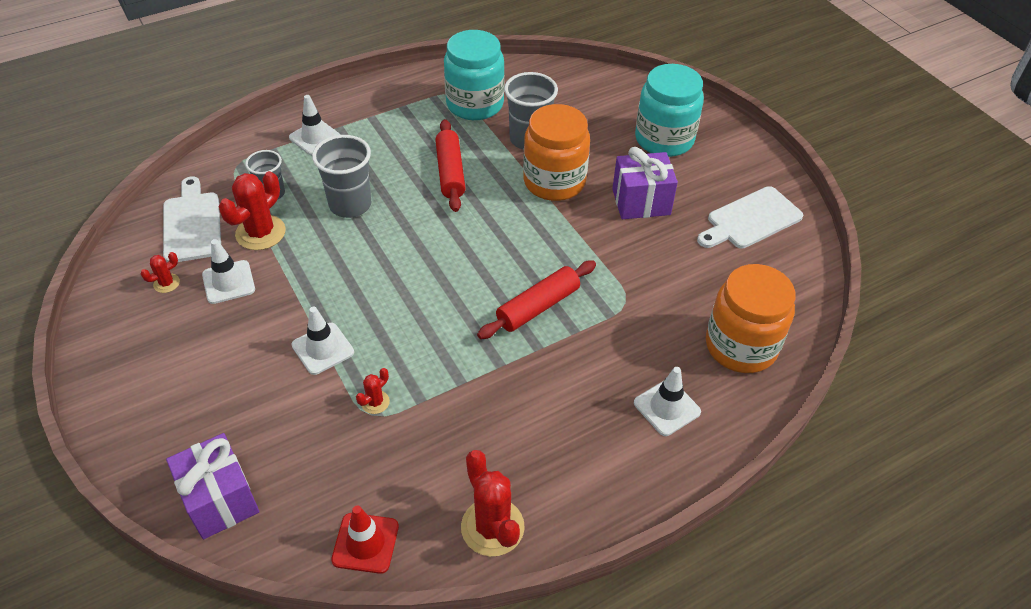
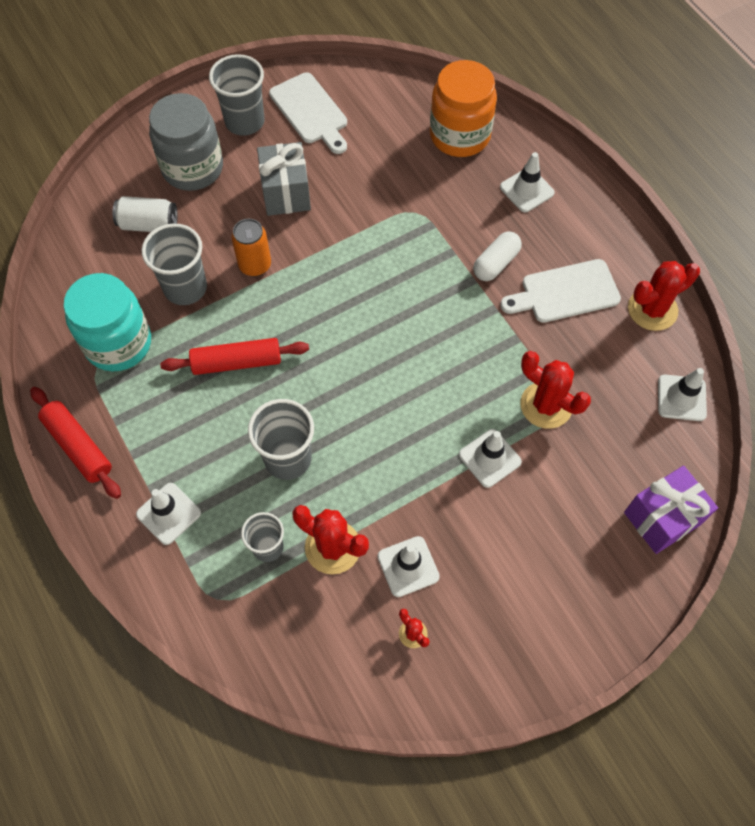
camera: 90 degrees left, 15 degrees up
white cutting board [163,176,221,262] -> white cutting board moved to [500,259,621,323]
red traffic cone [331,506,399,574] -> white traffic cone [658,368,707,421]
red cactus [356,368,390,414] -> red cactus [520,351,591,429], size x2.03
red rolling pin [477,260,596,339] -> red rolling pin moved to [30,387,121,499]
orange jar [523,104,590,201] -> orange can [231,219,271,276]
purple gift [612,147,678,219] -> grey gift [257,142,311,216]
turquoise jar [635,64,704,157] -> grey jar [149,93,223,191]
none -> white can [112,196,178,232]
none -> grey cup [209,54,265,136]
none -> white capsule [473,231,522,281]

